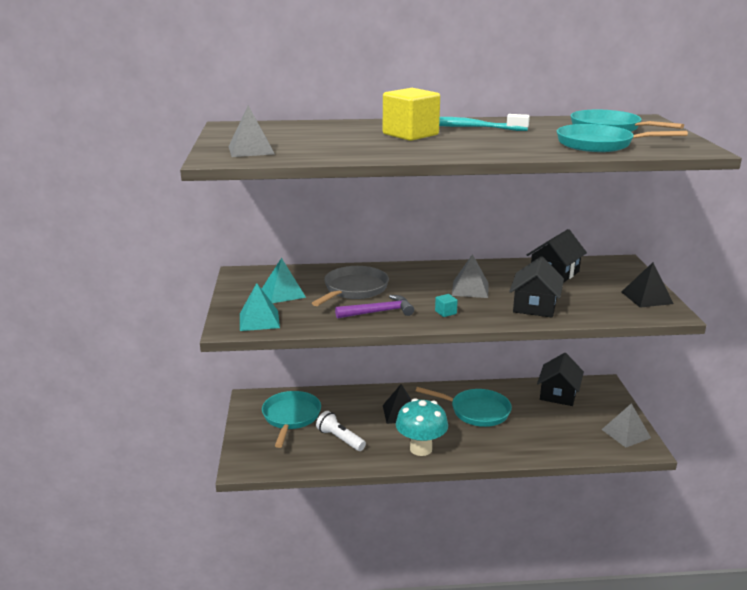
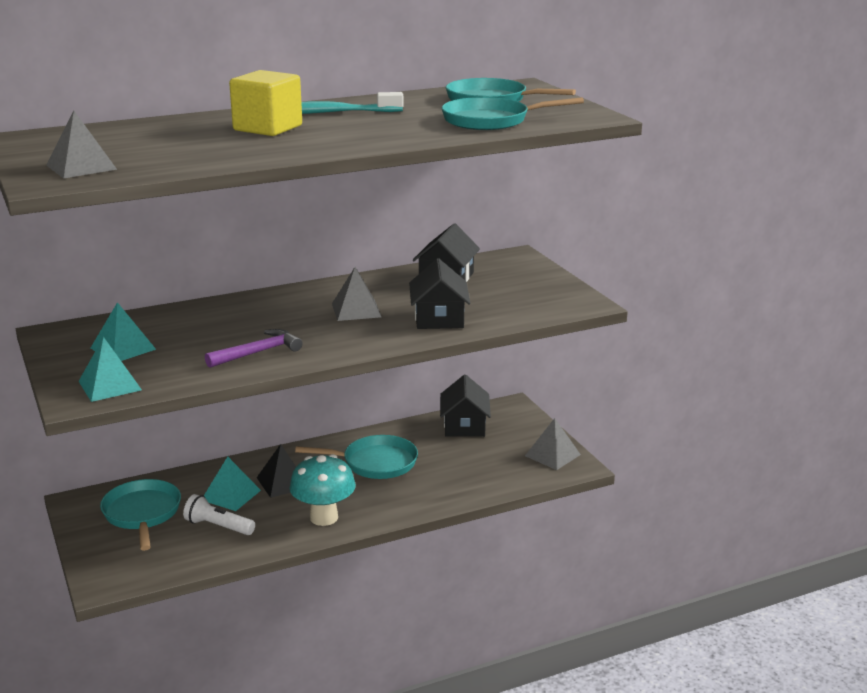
camera: 20 degrees left, 0 degrees up
grey pan [312,266,389,306] -> none
turquoise cube [435,294,458,317] -> none
black pyramid [622,262,673,308] -> none
none -> turquoise pyramid [204,457,261,511]

